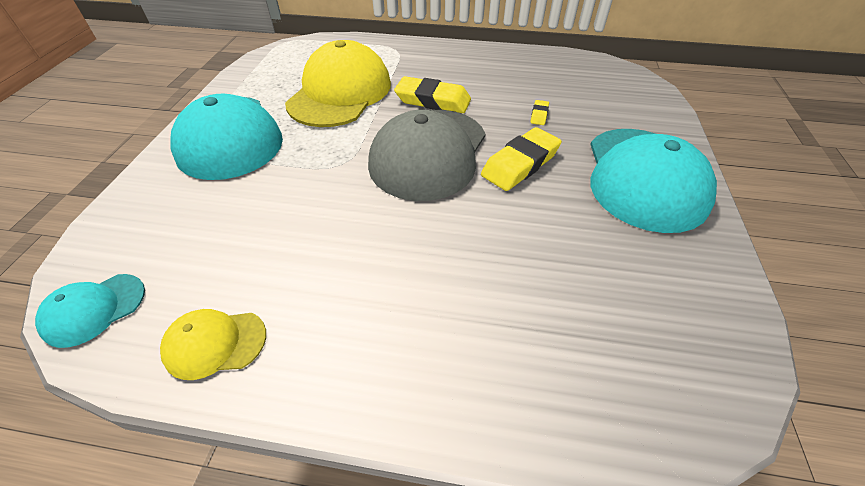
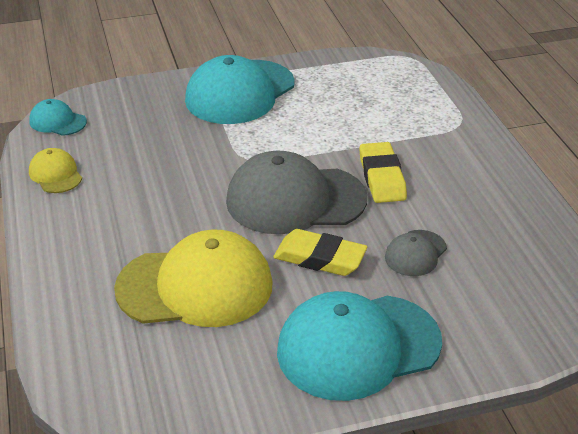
camera: 65 degrees right, 10 degrees down
yellow cap [285,40,391,127] -> yellow cap moved to [114,230,273,327]
yellow eraser [530,100,549,125] -> grey cap [385,230,447,276]

